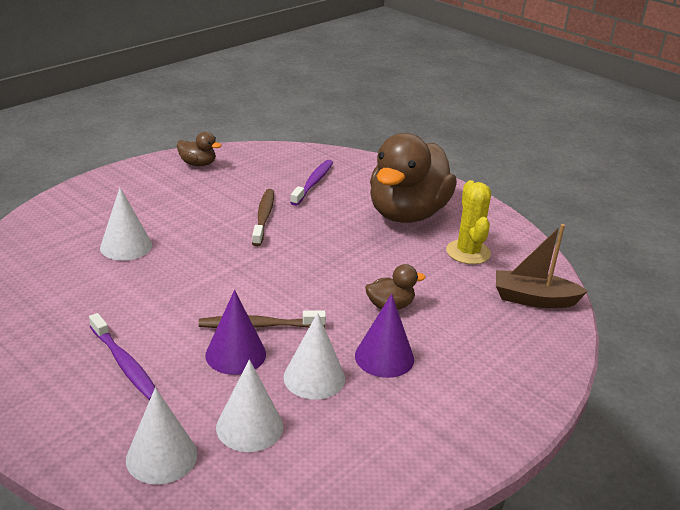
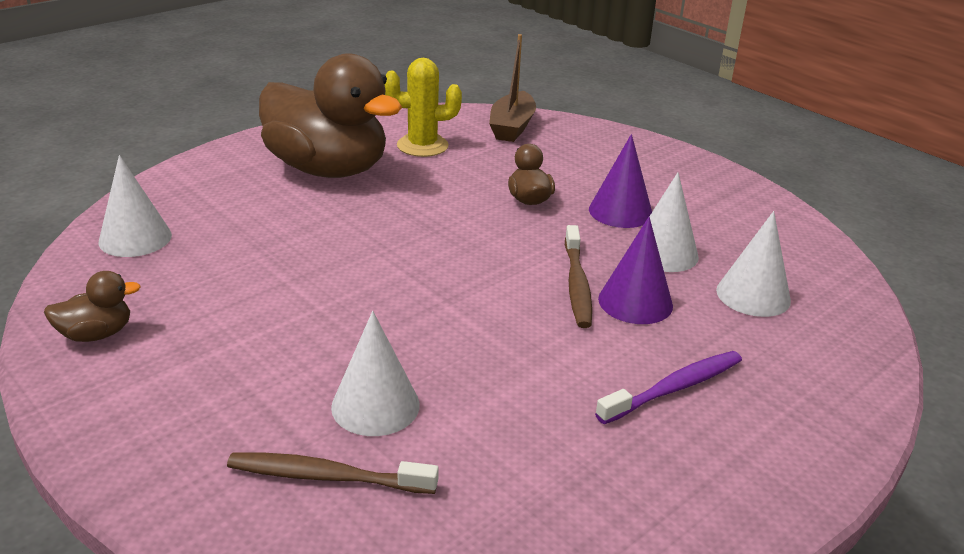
camera: 85 degrees left, 0 degrees up
white cone [126,387,197,485] -> white cone moved to [98,155,172,257]
brown duck [177,132,221,166] -> brown duck turned 45 degrees clockwise [44,271,141,342]
brown toothbrush [252,189,274,246] -> brown toothbrush moved to [227,453,439,494]
purple toothbrush [290,160,333,206] -> none

